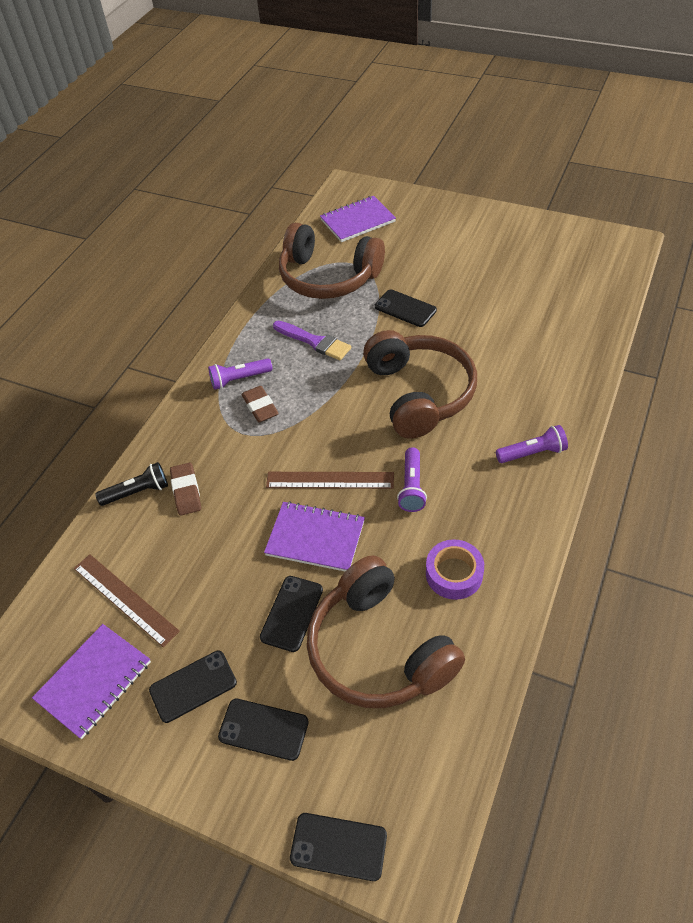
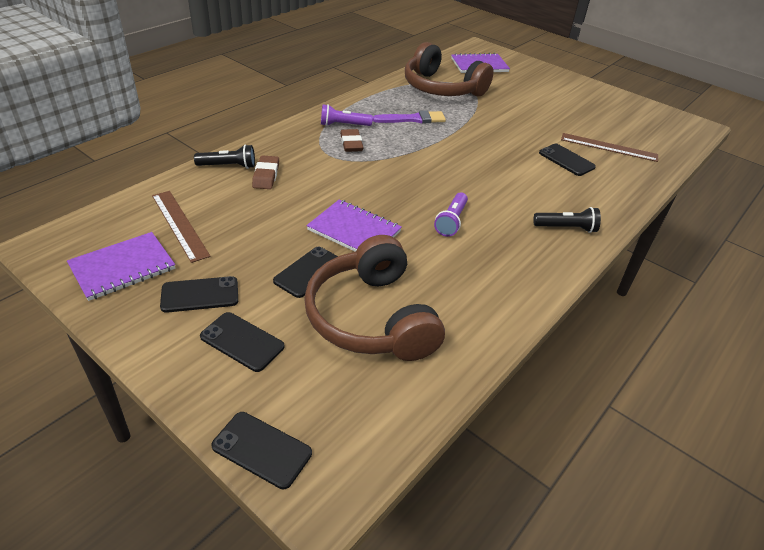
camera: 10 degrees right, 10 degrees down
brown ruler [266,472,394,489] -> brown ruler moved to [561,133,658,162]
purple brush [273,321,351,360] -> purple brush turned 60 degrees counterclockwise [372,110,446,124]
brown headphones [363,330,477,439] -> none
black phone [375,289,437,327] -> black phone moved to [539,144,596,176]
purple tape [426,539,484,600] -> none
purple flashlight [496,425,568,463] -> black flashlight [533,207,601,233]

